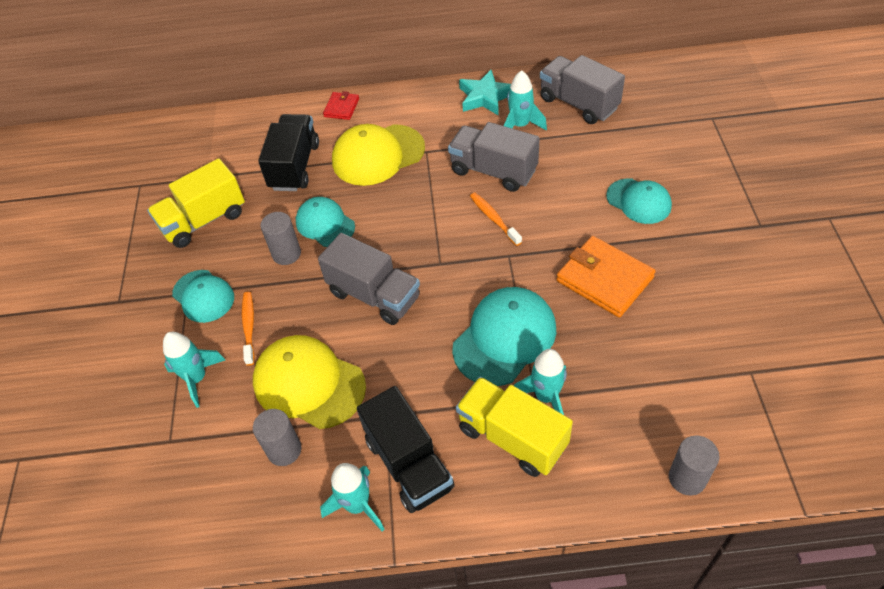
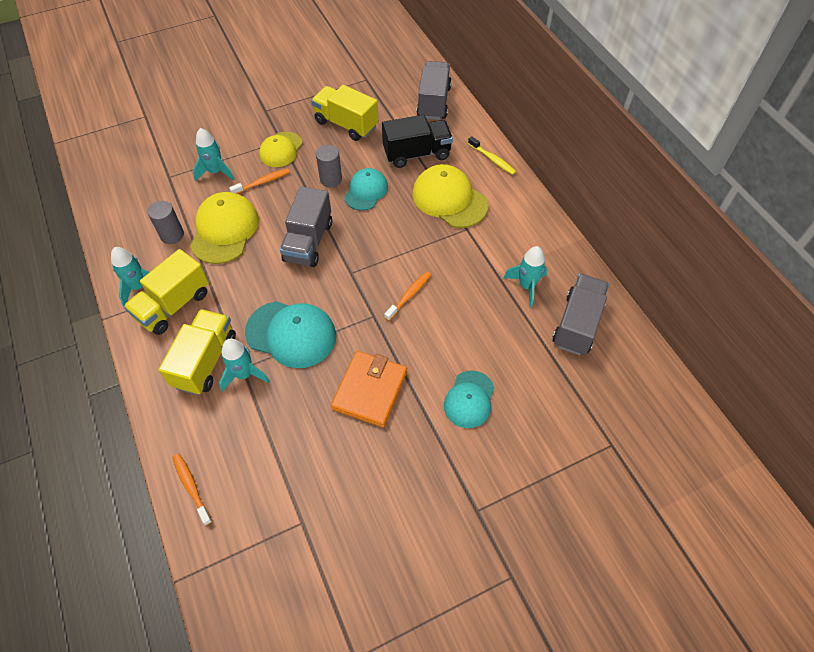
camera: 65 degrees right, 5 degrees up
turquoise cap [172,270,234,323] -> yellow cap [259,132,302,167]
red wallet [323,91,359,120] -> yellow toothbrush [468,136,516,175]
black truck [357,386,455,513] -> yellow truck [124,249,209,335]
grey truck [448,122,540,192] -> grey truck moved to [416,61,452,120]
turquoise star [459,70,511,115] -> none
grey cylinder [669,436,720,496] -> orange toothbrush [172,453,212,526]

